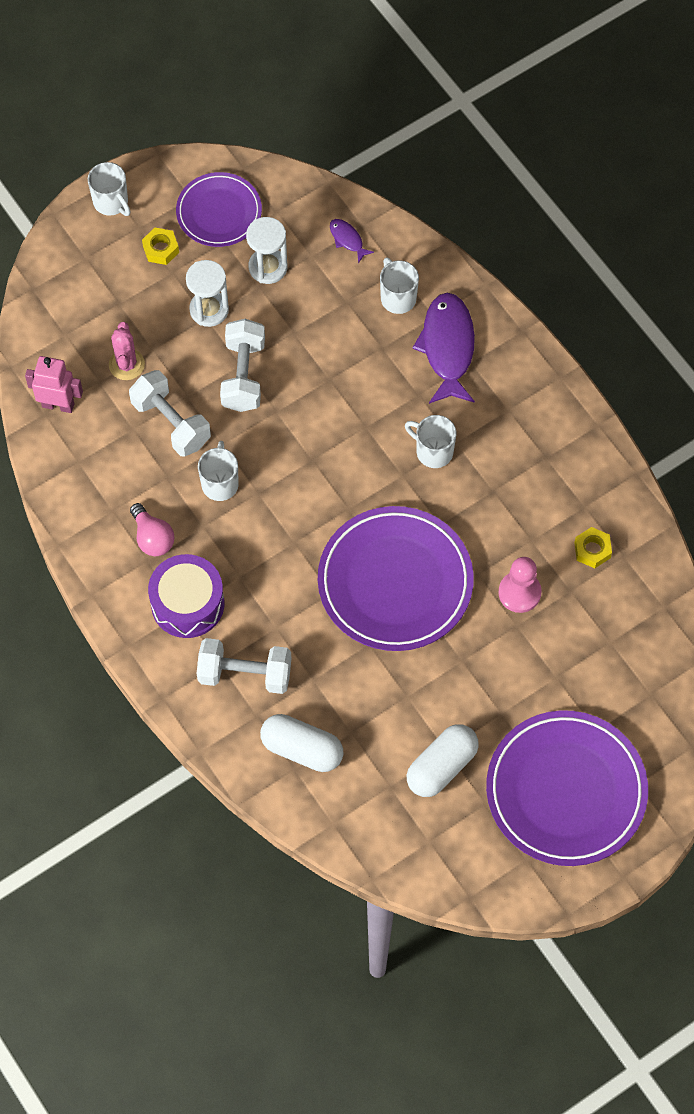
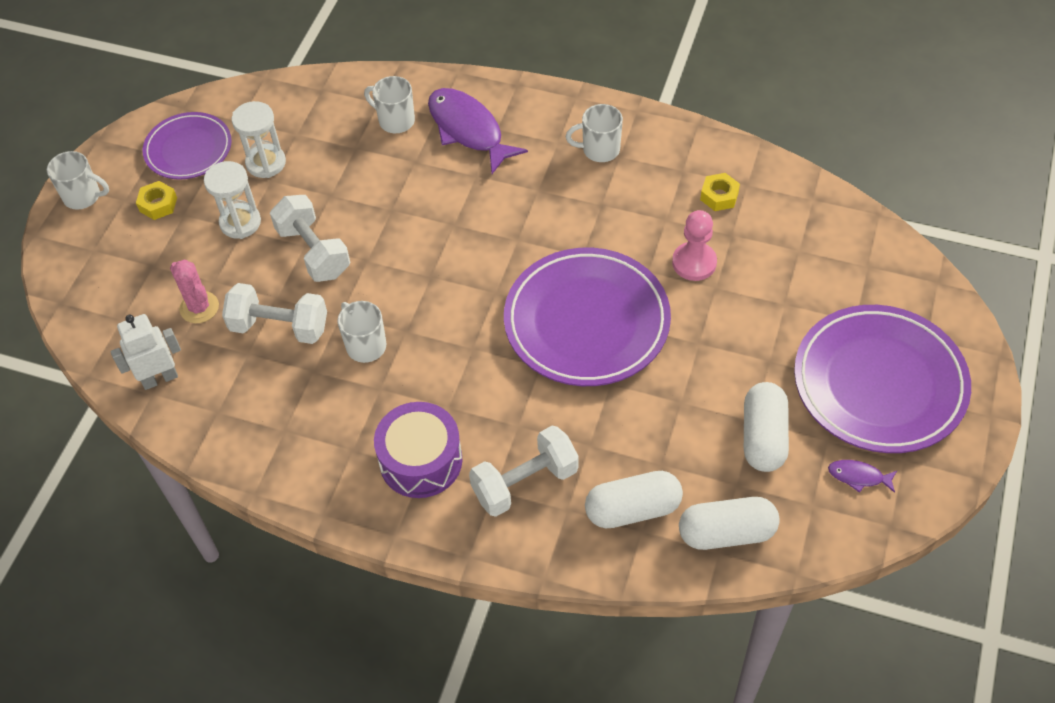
camera: 35 degrees left, 10 degrees down
pink robot [25,356,83,413] -> white robot [111,314,181,390]
pink light bulb [130,503,175,556] -> none
purple fish [330,219,374,263] -> purple fish moved to [828,460,897,493]
white mug [405,415,456,468] -> white mug moved to [566,104,623,162]
none -> white capsule [679,497,780,550]

